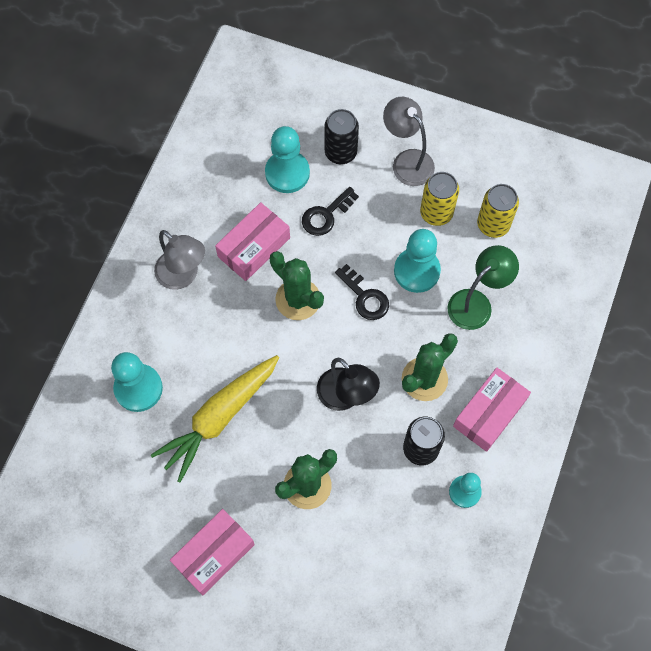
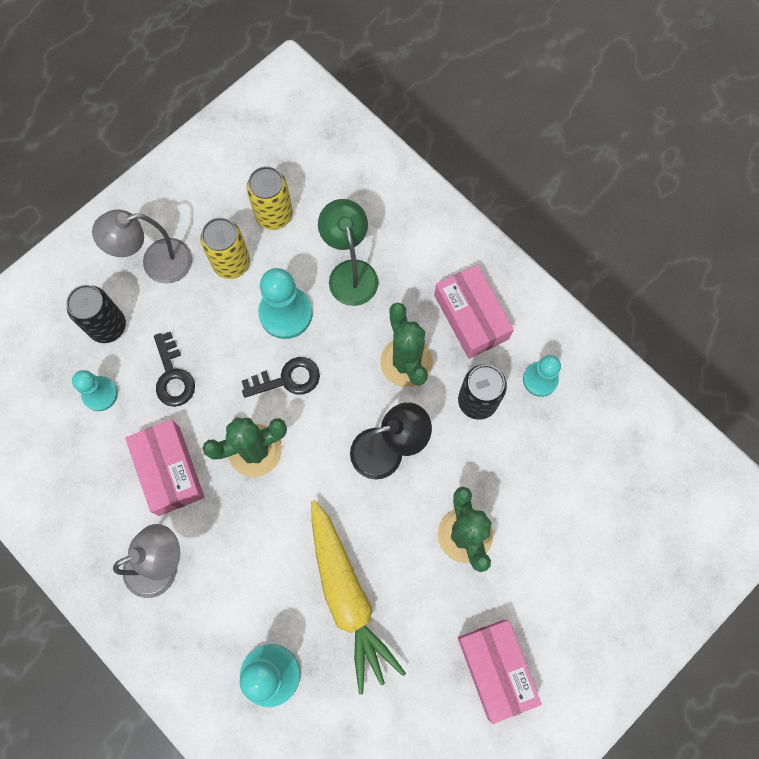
camera: 65 degrees left, 5 degrees up
turquoise pawn [265,126,310,193] -> turquoise pawn [72,370,118,411], size x0.64

